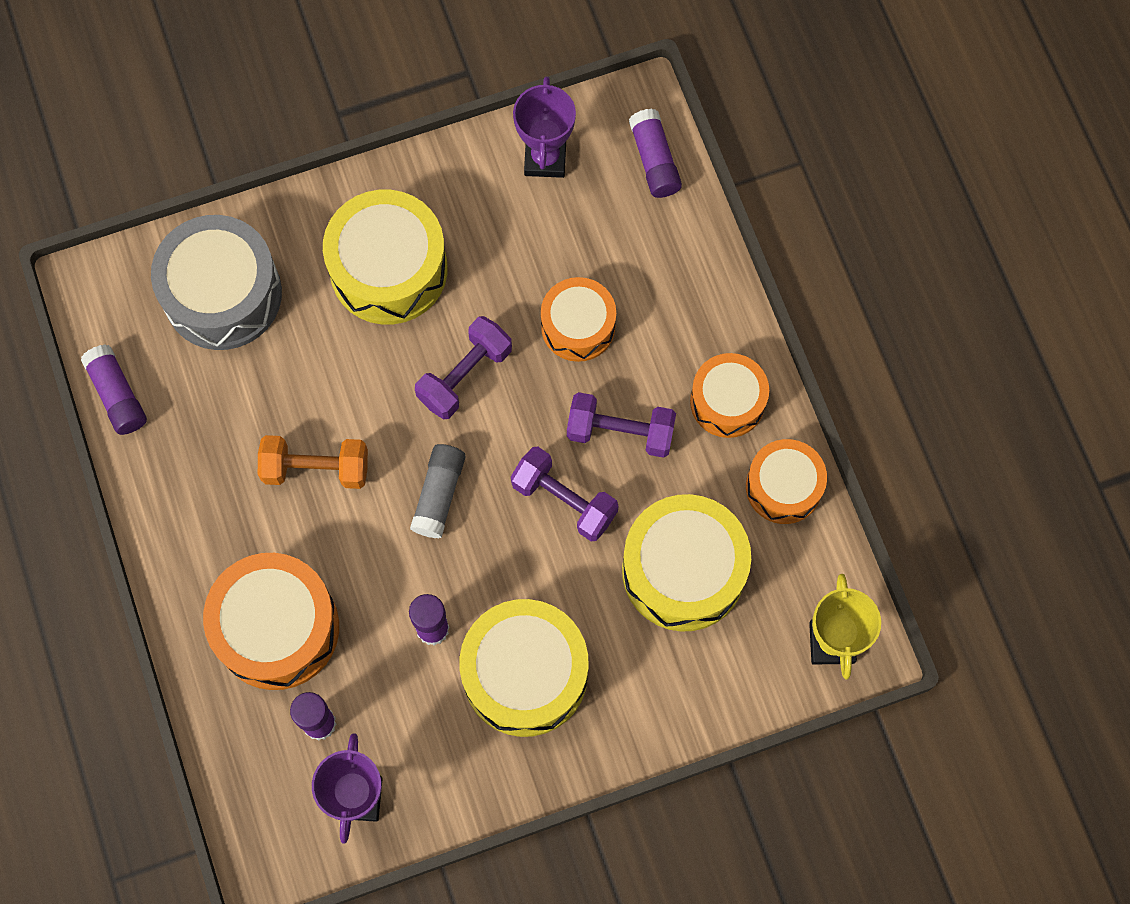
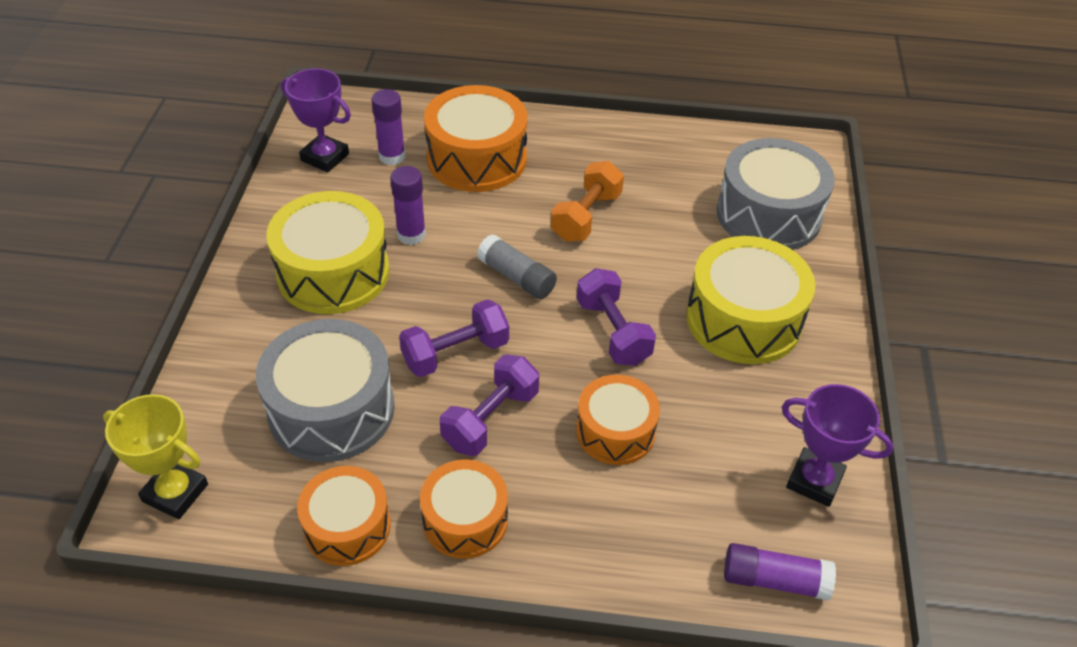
camera: 115 degrees right, 25 degrees down
purple glue stick [81,345,147,435] -> none
yellow drum [622,494,751,632] -> grey drum [256,319,395,462]

